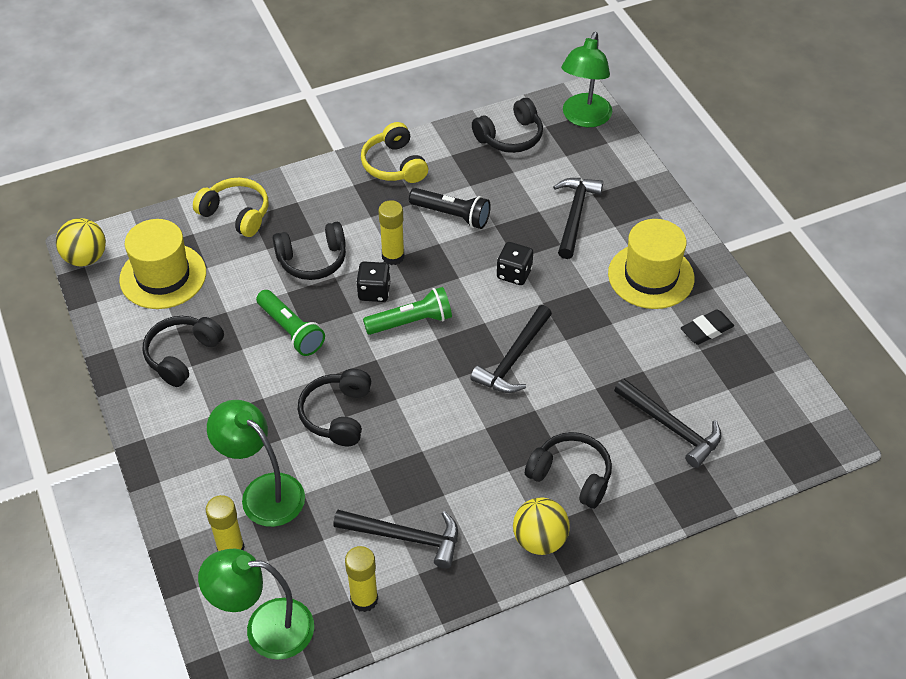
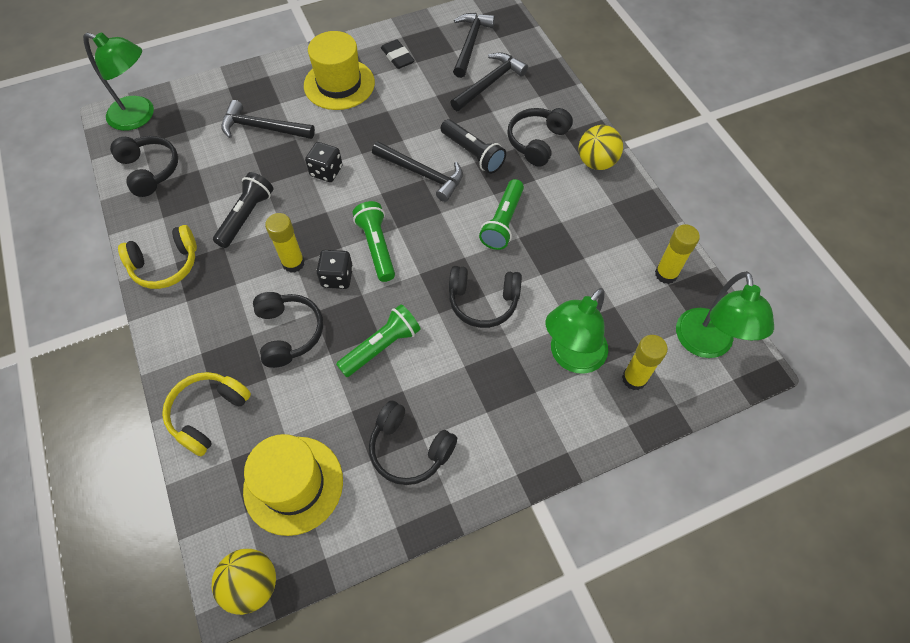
camera: 90 degrees left, 10 degrees up
black hammer [333,510,458,569] -> black hammer moved to [453,13,495,78]
none -> black flashlight [440,119,506,174]
none -> green flashlight [479,179,524,250]

